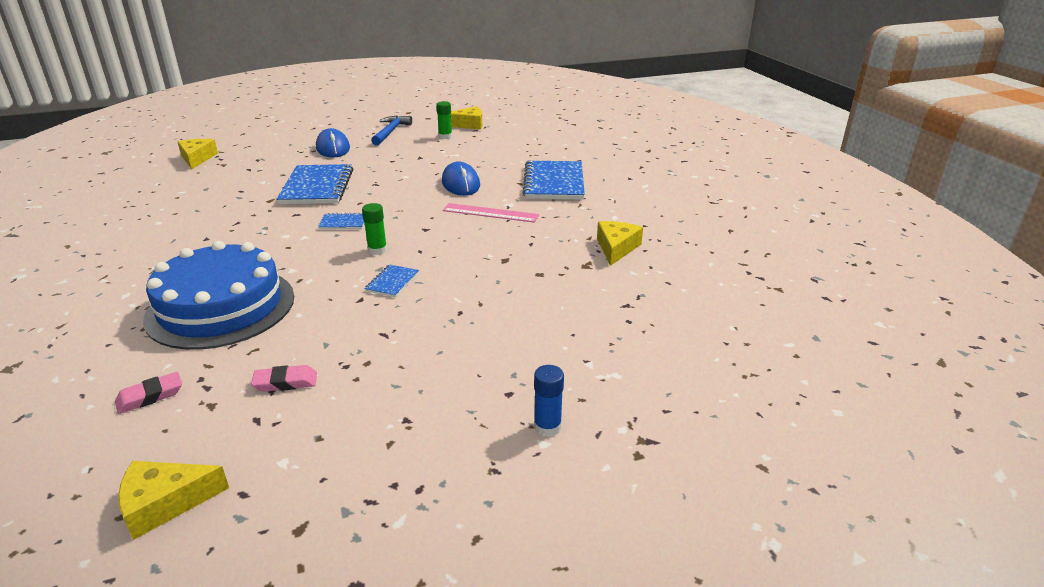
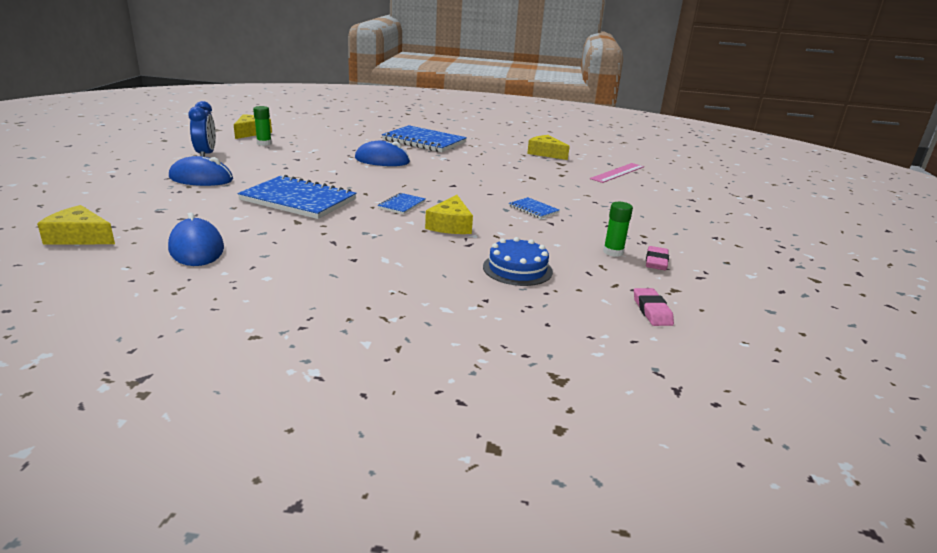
camera: 65 degrees left, 5 degrees down
yellow cheese [118,461,229,540] -> yellow cheese moved to [425,195,473,234]
blue cake [143,241,294,350] -> blue cake [483,237,553,286], size x0.49
green glue stick [362,203,387,255] -> green glue stick moved to [603,202,633,257]
blue hammer [371,116,412,146] -> blue clock [188,101,216,157]
pink ruler [443,203,539,223] -> pink ruler moved to [590,163,644,183]
blue glue stick [534,365,564,437] -> none
none -> blue mouse [168,212,224,266]

